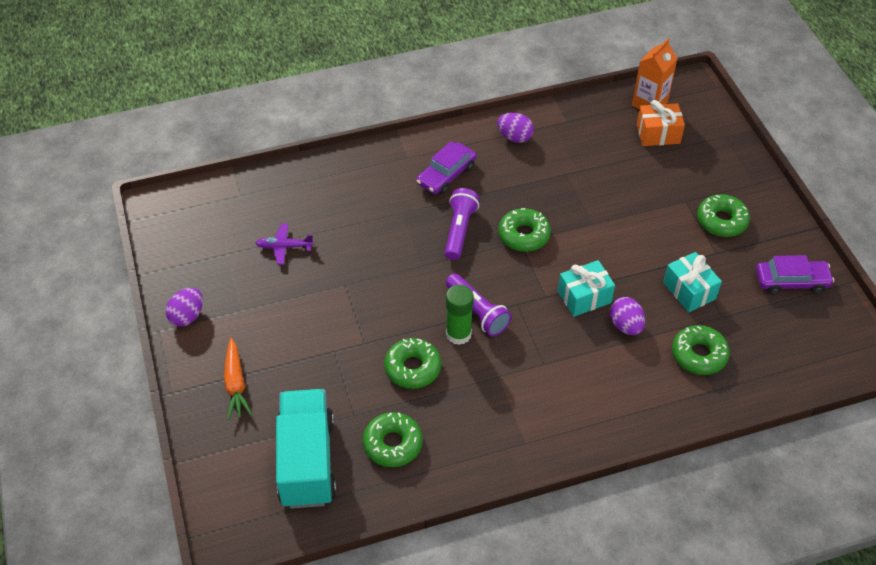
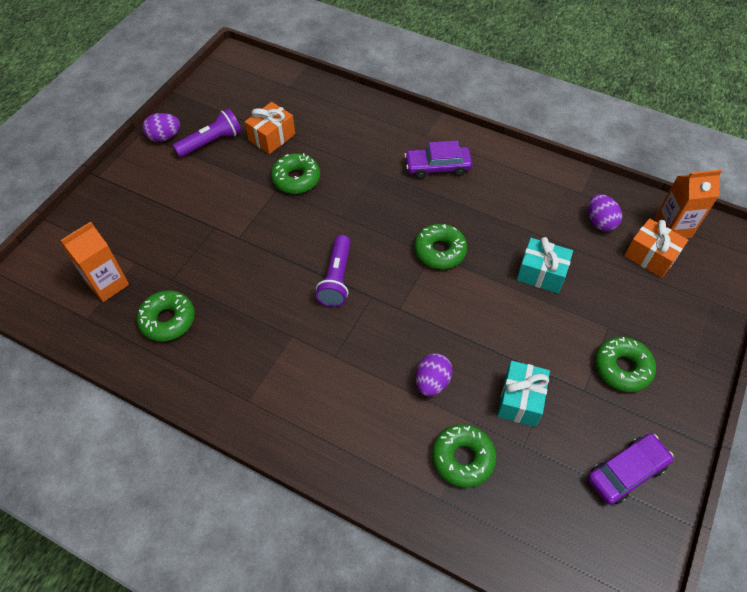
camera: 45 degrees right, 5 degrees up
orange carrot [224,338,252,420] -> none
purple plane [255,223,314,264] -> orange gift [245,102,295,154]
turquoise truck [276,389,336,509] -> orange carton [61,222,129,302]
green donut [384,338,441,389] -> green donut moved to [271,153,320,194]
purple flashlight [445,188,480,260] -> purple flashlight moved to [172,108,241,157]
green glue stick [446,285,474,345] -> none
purple egg [497,113,534,143] -> purple egg moved to [588,194,622,231]
turquoise gift [558,260,615,317] -> turquoise gift moved to [517,237,573,293]
purple car [756,255,834,295] -> purple car turned 75 degrees counterclockwise [587,433,674,505]

